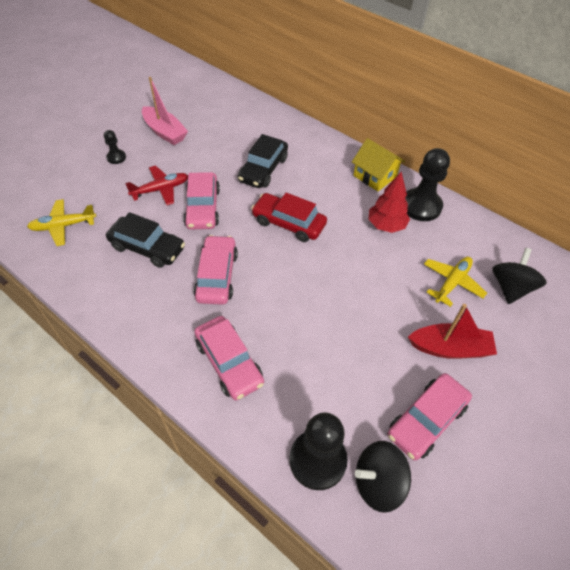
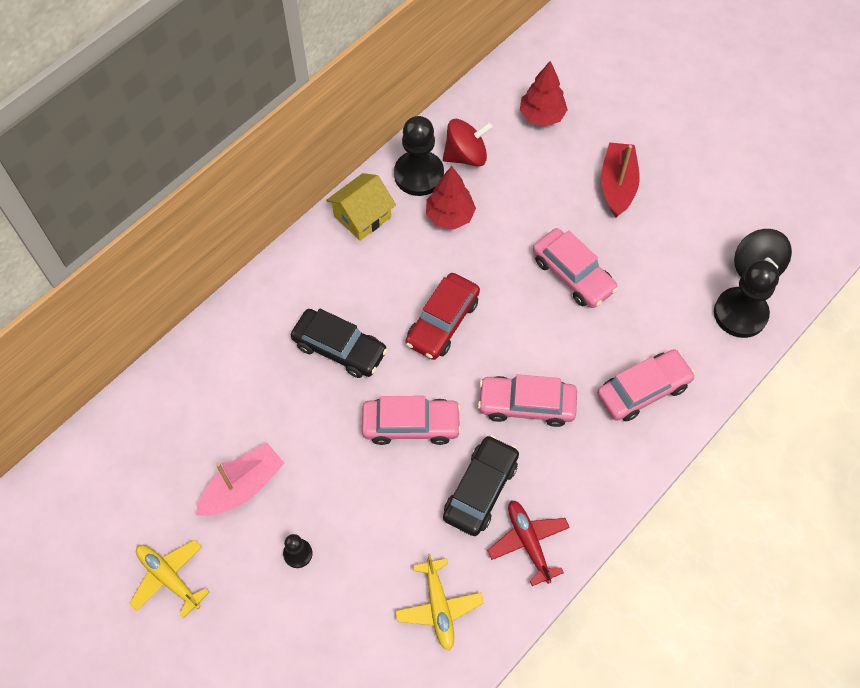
camera: 85 degrees left, 10 degrees up
red plane [125,166,188,205] -> red plane moved to [487,500,570,586]
pink car [388,373,472,460] -> pink car moved to [533,228,618,308]
yellow plane [424,257,487,307] -> yellow plane moved to [129,539,209,618]
black spinning top [492,248,547,304] -> red tree [520,61,568,126]
none -> red spinning top [443,119,493,166]

